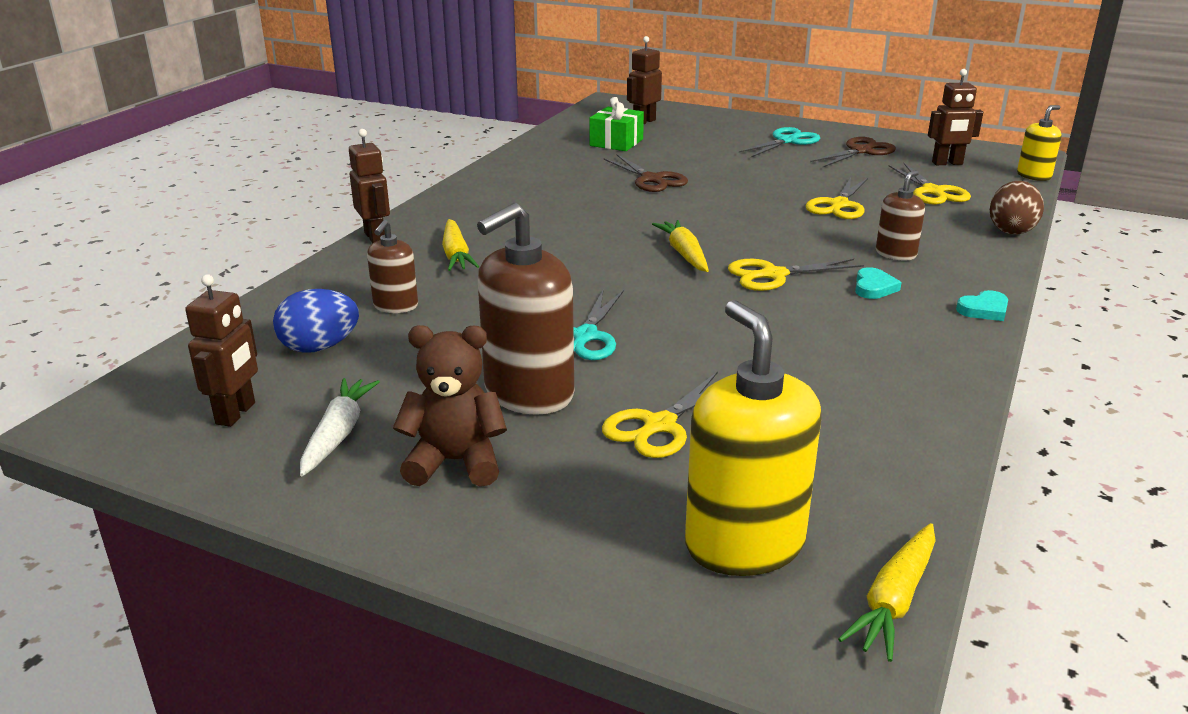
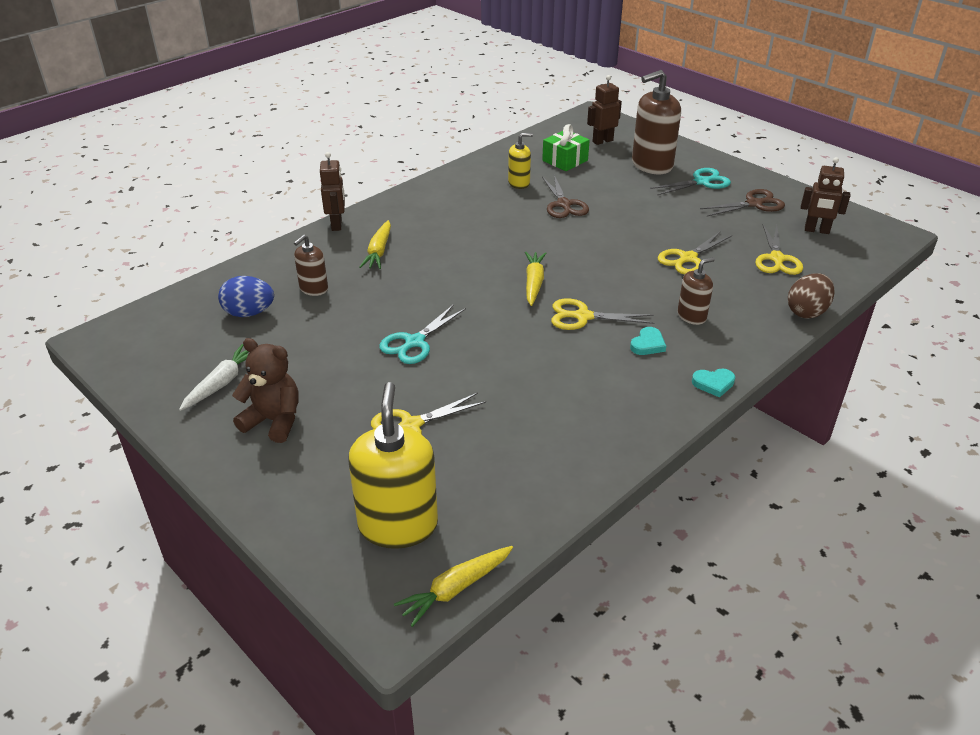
camera: 20 degrees right, 10 degrees up
brown robot [185,274,258,427] -> none
brown soap dispenser [477,203,574,415] -> brown soap dispenser moved to [632,70,681,174]
yellow soap dispenser [1017,105,1062,181] -> yellow soap dispenser moved to [508,133,533,189]

